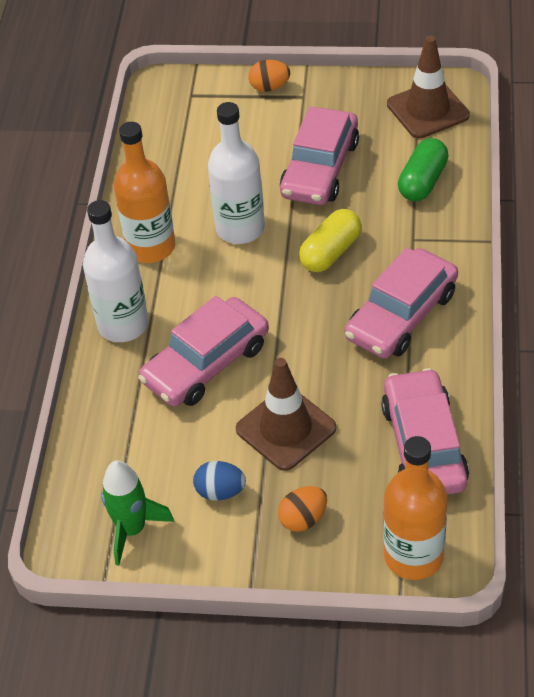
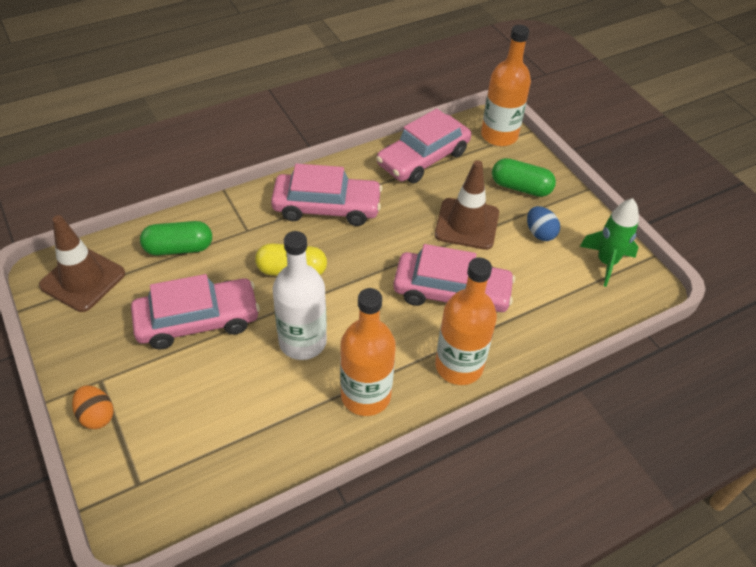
camera: 130 degrees left, 0 degrees up
white bottle [83,200,149,342] -> orange bottle [435,258,497,385]
orange egg [278,486,327,532] -> green capsule [492,158,556,197]

